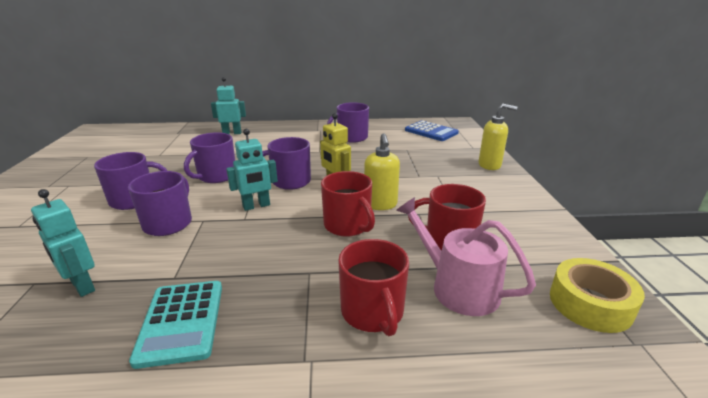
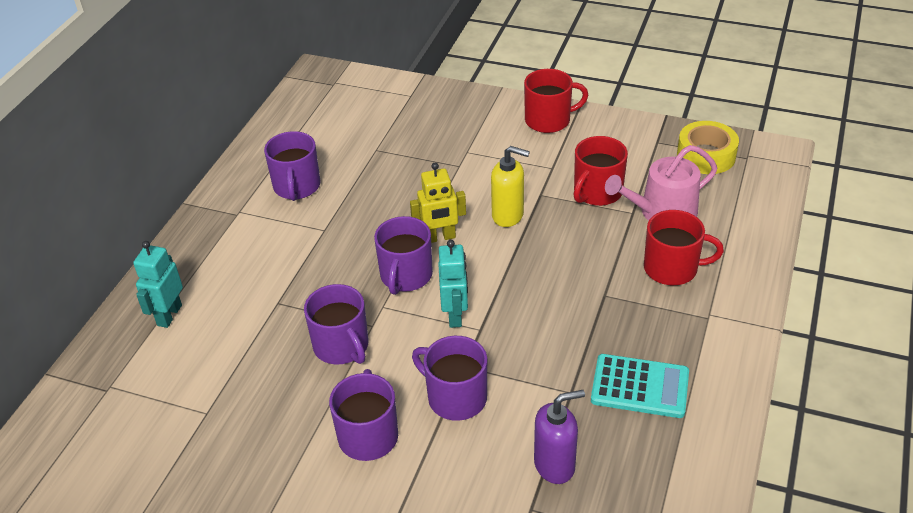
camera: 65 degrees left, 15 degrees up
turquoise robot [31,189,95,297] -> purple soap dispenser [534,390,585,484]
red mug [321,171,375,237] -> red mug moved to [524,69,588,133]
blue calculator [405,121,459,141] -> none
yellow soap dispenser [479,104,517,170] -> none

